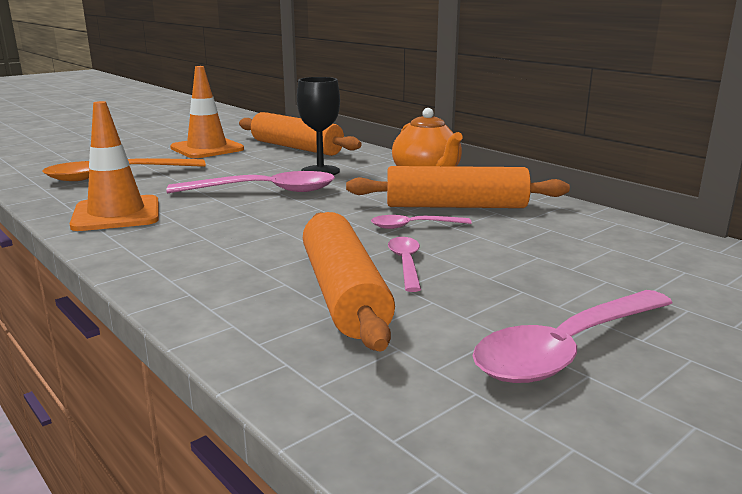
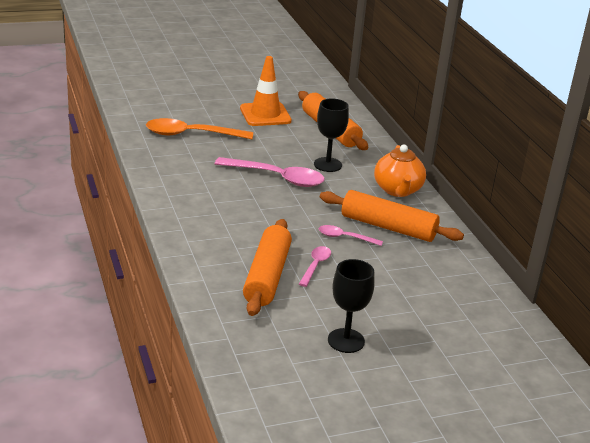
camera: 20 degrees right, 10 degrees up
orange traffic cone [69,101,159,231] -> none
pink spoon [473,290,673,383] -> black goblet [328,259,375,353]

